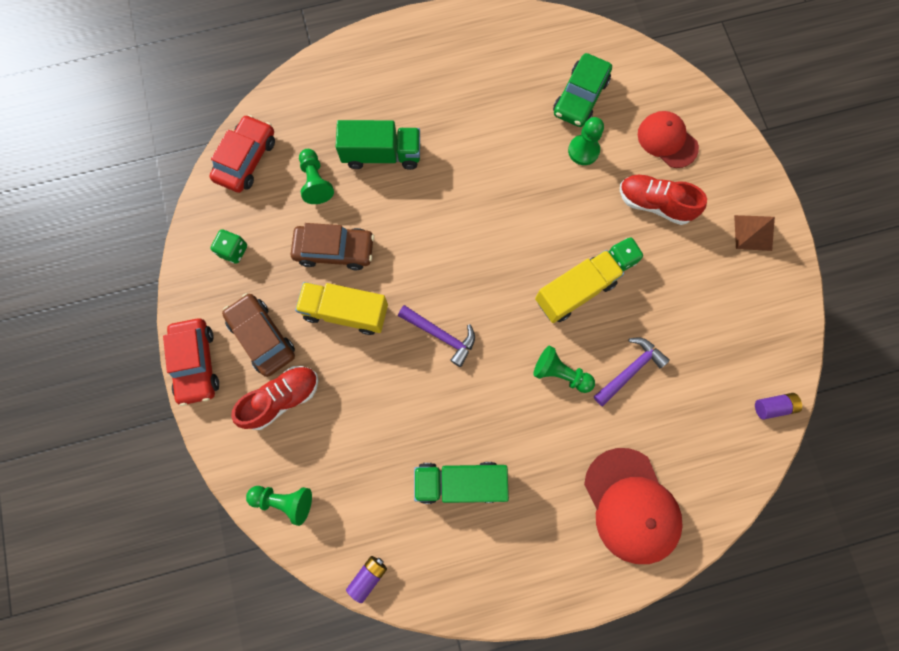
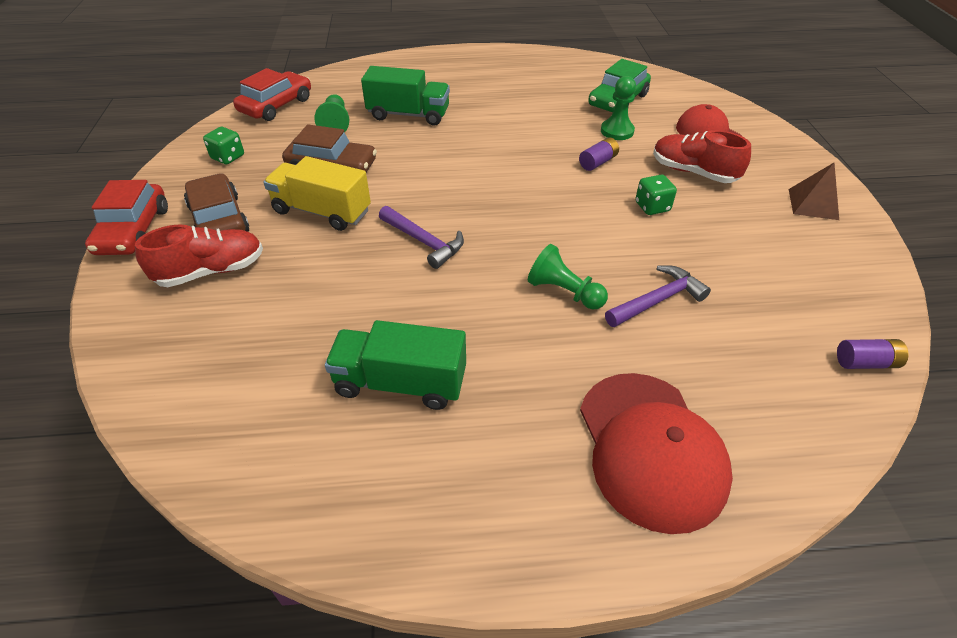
camera: 10 degrees right, 30 degrees down
green pawn [246,486,312,526] -> none
purple battery [346,556,387,603] -> purple battery moved to [579,137,619,171]
yellow truck [535,250,624,323] -> none

